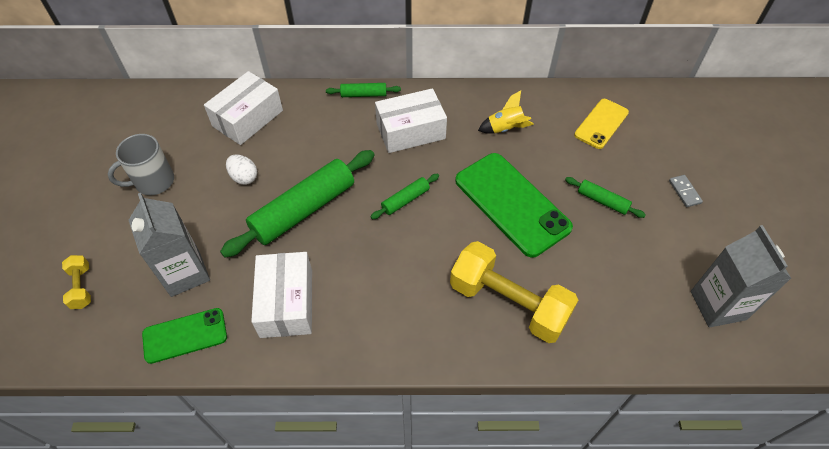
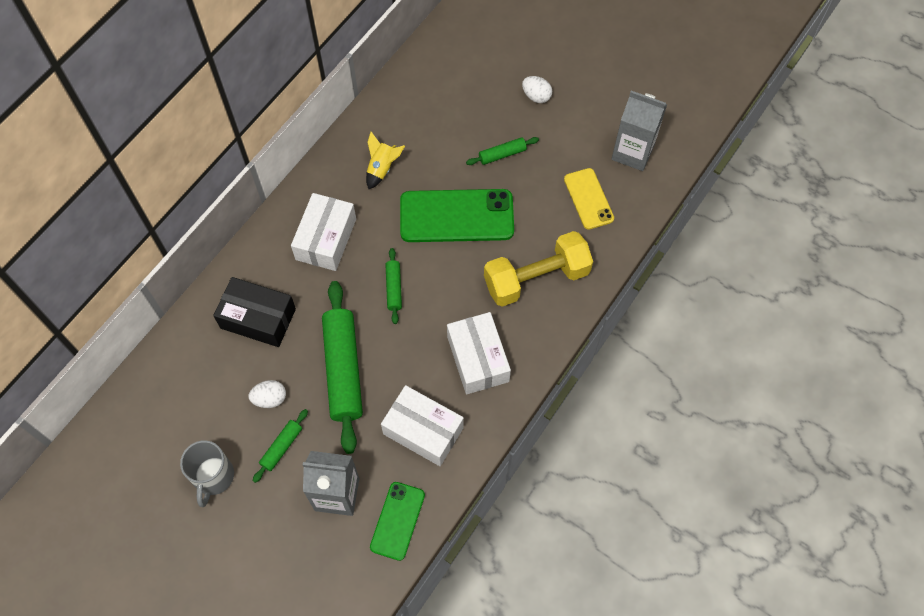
camera: 55 degrees left, 10 degrees up
yellow dumbbell [62,255,91,309] -> none
white box [204,71,283,145] -> white box moved to [447,312,511,394]
green rolling pin [326,83,401,97] -> green rolling pin moved to [253,409,308,483]
yellow phone [574,99,629,149] -> yellow phone moved to [564,168,614,230]
grey domino [669,175,703,207] -> white egg [522,76,552,103]
none -> black box [213,277,296,347]

